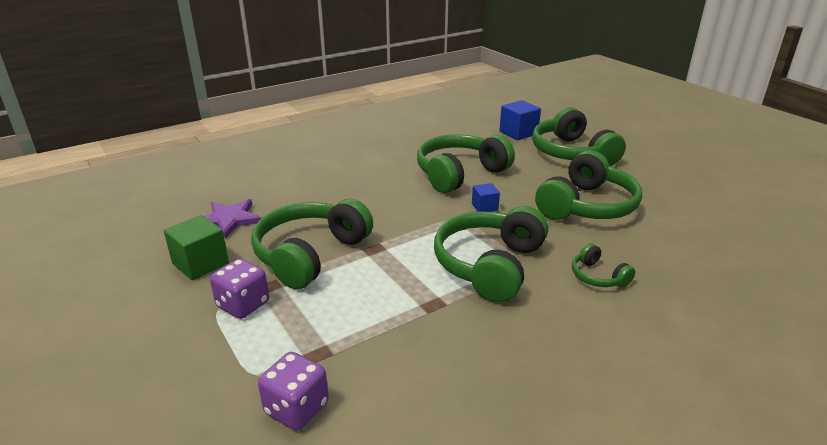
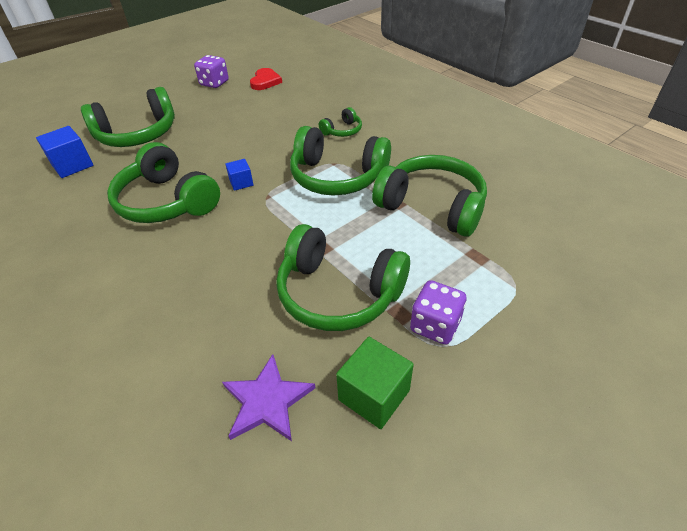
camera: 95 degrees left, 15 degrees up
purple dice [258,352,329,430] -> purple dice moved to [194,55,229,88]
green headphones [535,150,642,220] -> green headphones moved to [372,155,487,237]
none -> red heart [250,68,282,90]

